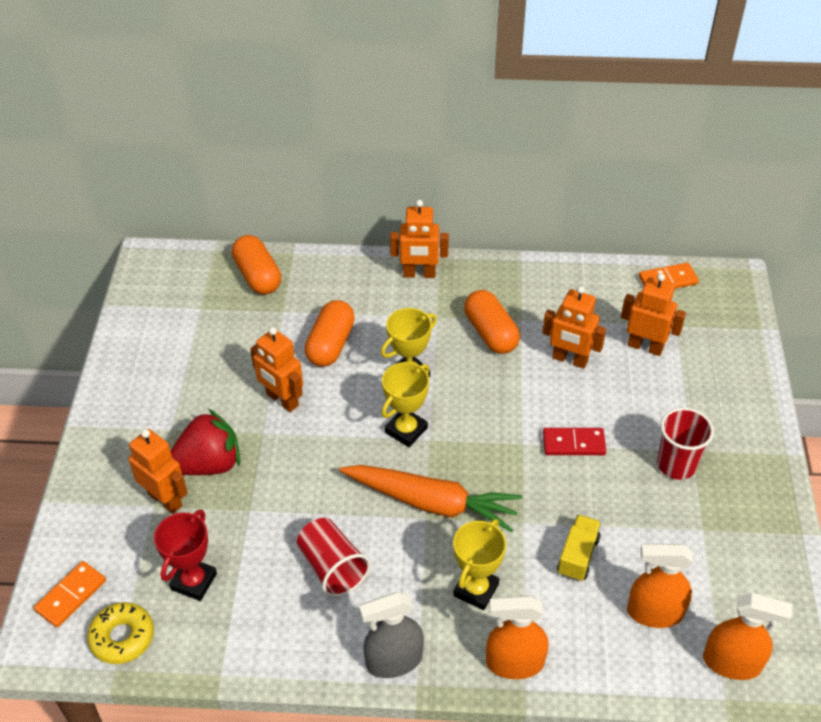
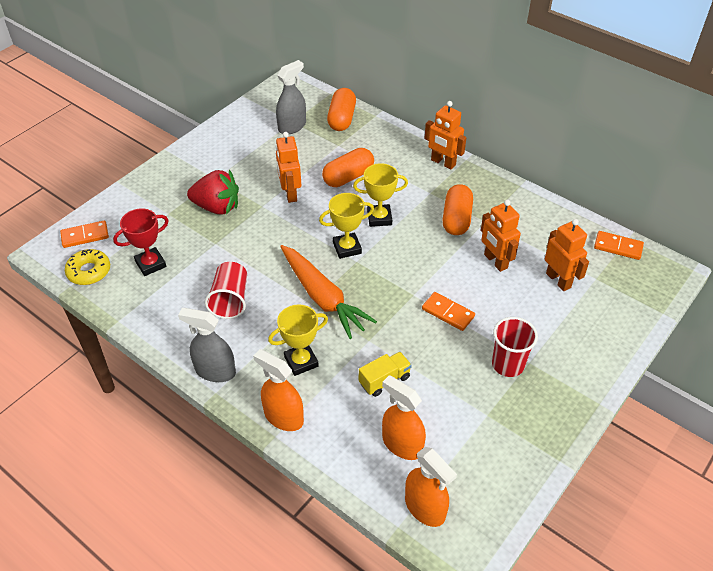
camera: 35 degrees right, 0 degrees up
orange robot [128,429,188,514] -> none
red domino [543,428,606,455] -> orange domino [422,292,475,331]
none -> grey spray bottle [276,60,306,134]

